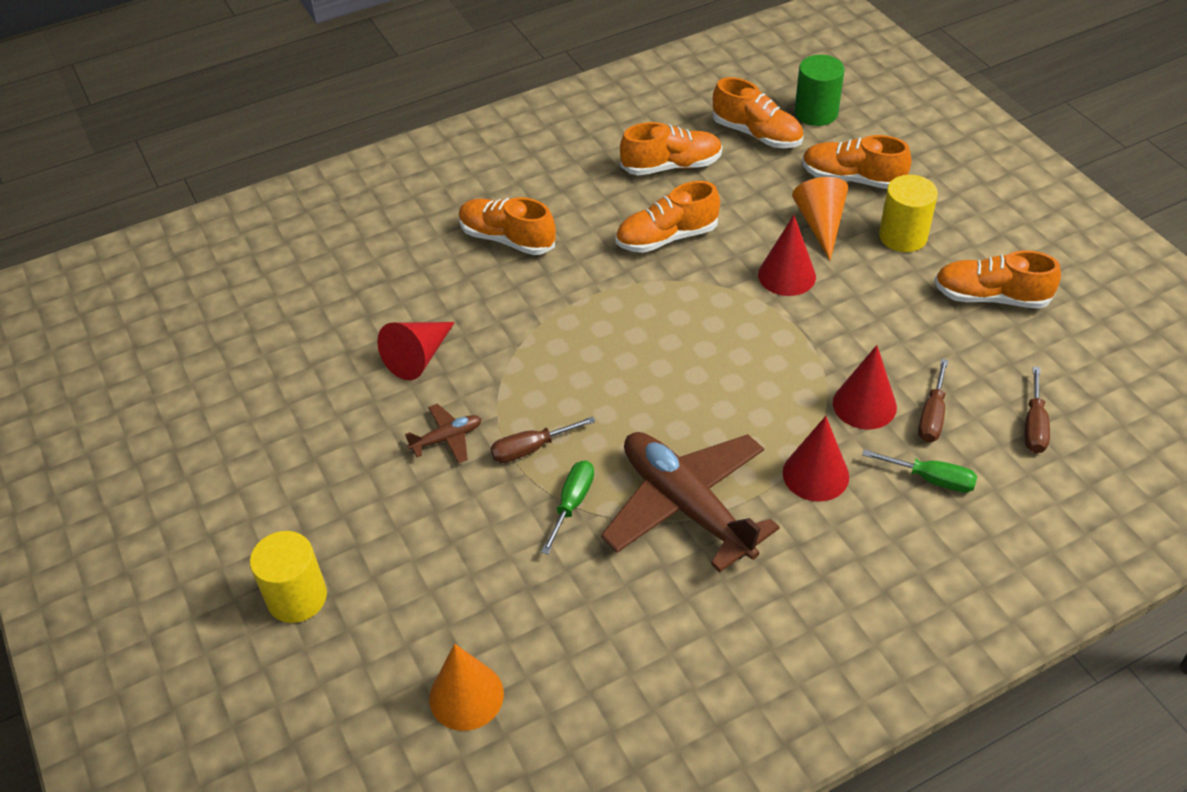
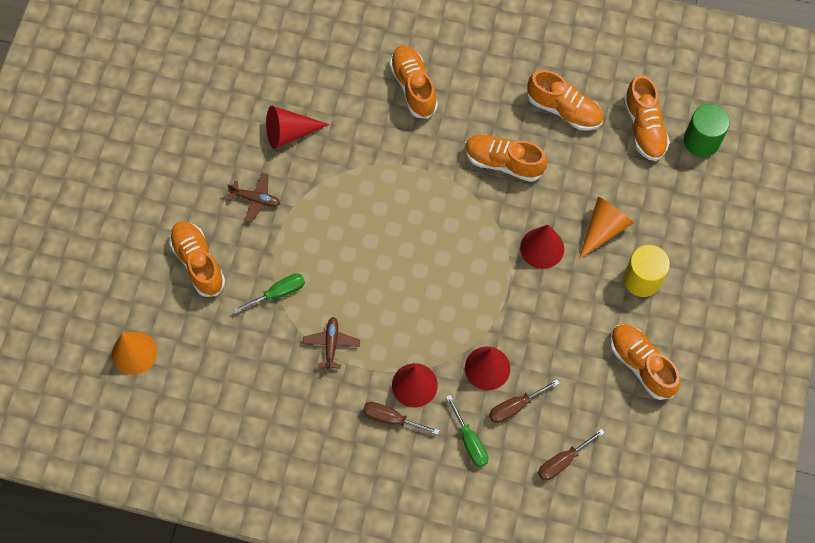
camera: 40 degrees right, 20 degrees up
yellow cylinder [250,531,327,623] -> none
brown screwdriver [490,416,596,463] -> brown screwdriver moved to [363,402,439,435]
brown plane [601,432,780,572] -> brown plane [303,317,360,371], size x0.44
orange shoe [802,135,911,189] -> orange shoe moved to [169,221,225,297]

